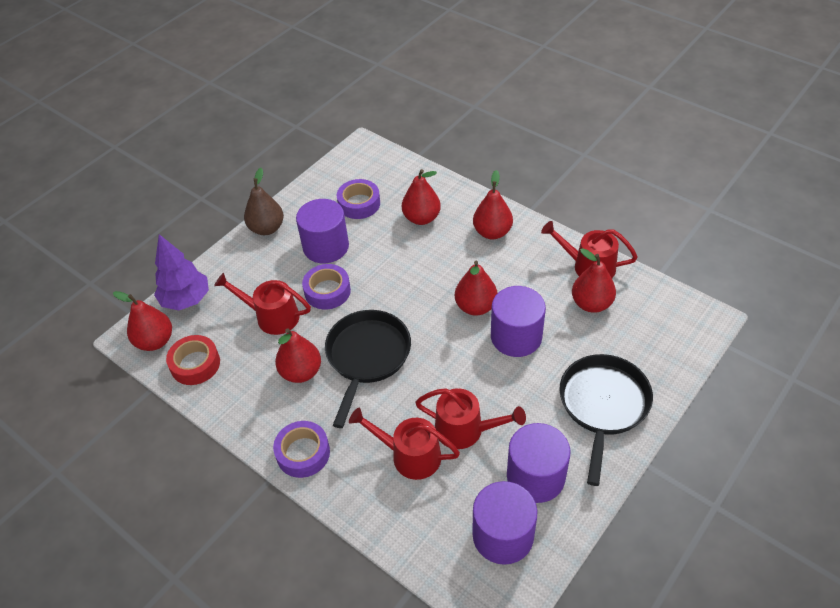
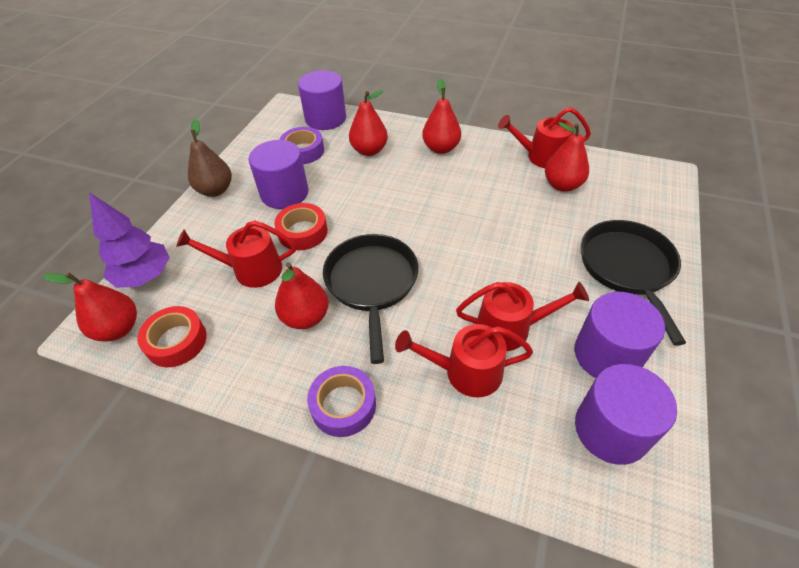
camera: 20 degrees left, 0 degrees up
purple tape [302,264,351,310] -> red tape [274,203,328,250]
red pear [455,261,498,315] -> none
purple cylinder [491,286,546,357] -> purple cylinder moved to [298,70,346,130]

